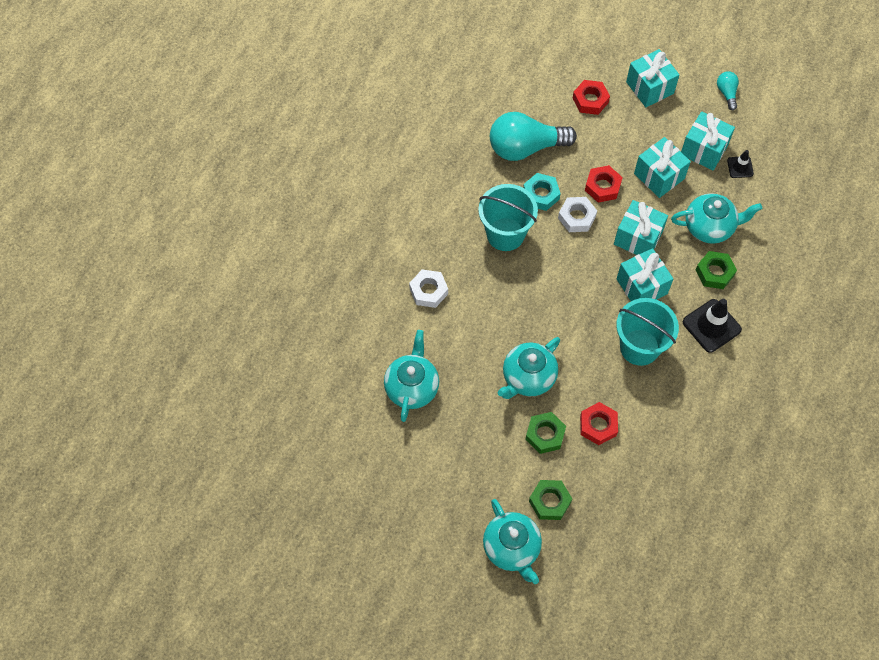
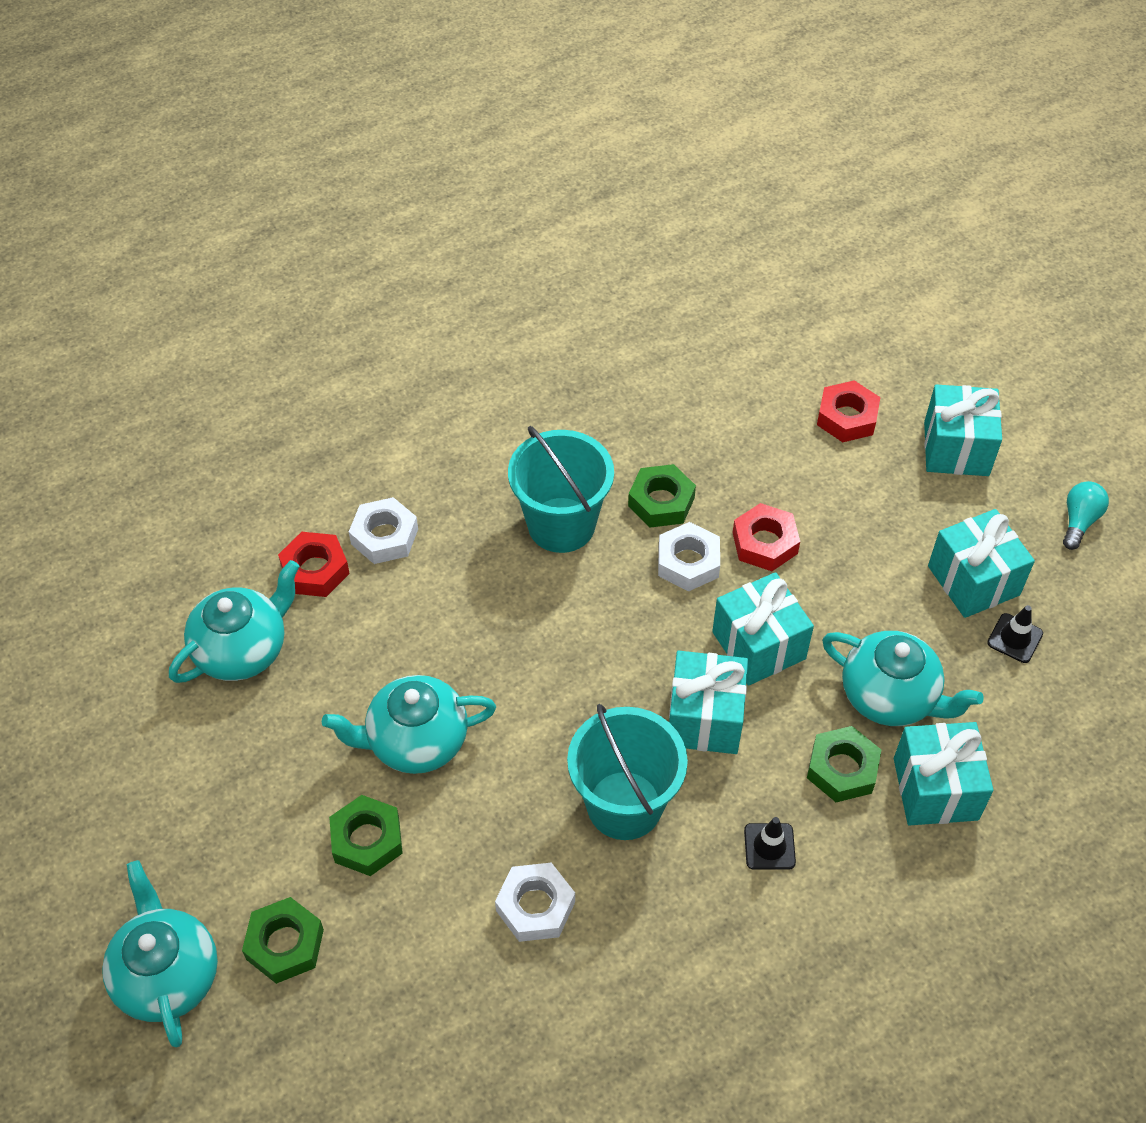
camera: 35 degrees right, 10 degrees down
turquoise teapot [483,499,542,584] -> turquoise teapot turned 150 degrees clockwise [102,860,218,1048]
turquoise light bulb [490,112,577,161] -> none
turquoise nut [523,173,561,211] -> green nut [628,464,696,528]
red nut [580,402,618,445] -> red nut moved to [278,532,350,597]
turquoise gift [634,137,691,198] -> turquoise gift moved to [894,722,994,826]
black traffic cone [683,299,742,353] -> black traffic cone [744,817,796,870], size x0.55
none -> white nut [495,863,575,942]

